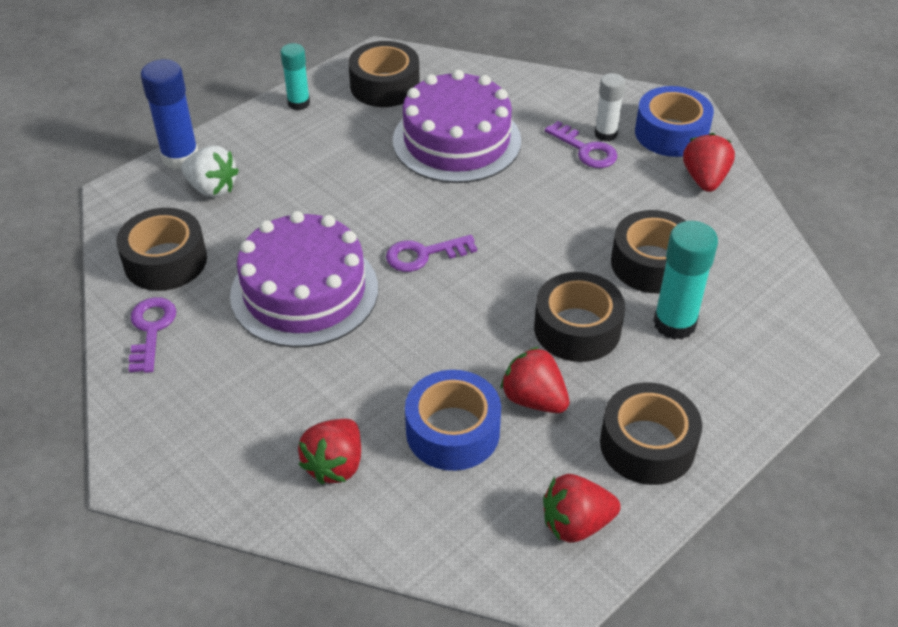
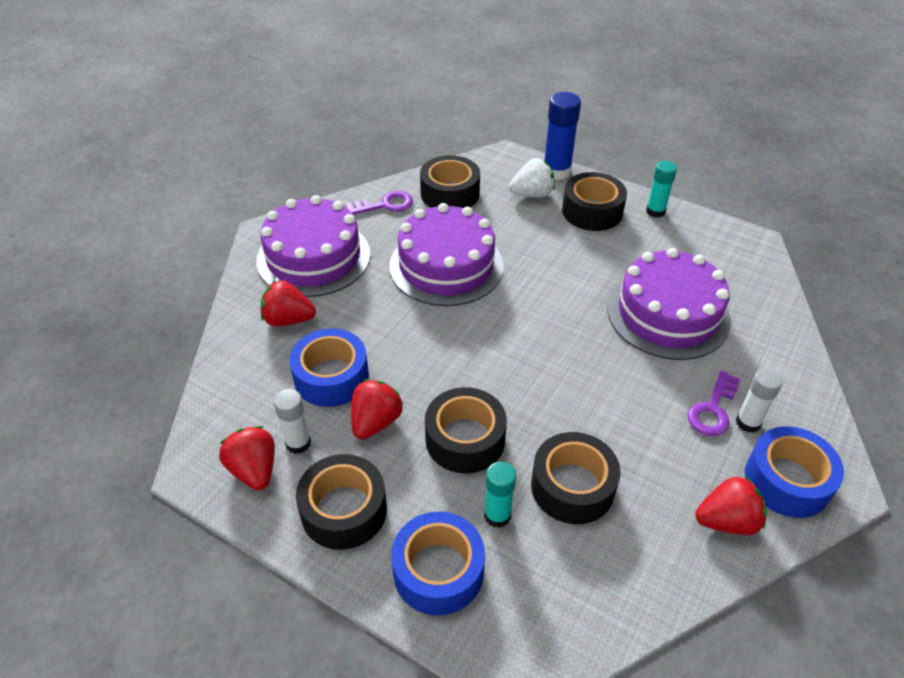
camera: 75 degrees right, 0 degrees up
white strawberry [181,146,239,198] -> white strawberry turned 120 degrees counterclockwise [509,158,555,197]
black tape [348,41,420,107] -> black tape moved to [562,172,627,231]
purple key [386,235,477,272] -> none
turquoise glue stick [653,221,718,340] -> turquoise glue stick [484,462,516,528], size x0.64
none -> purple cake [256,195,371,297]
none -> white glue stick [274,389,311,454]
none -> blue tape [391,512,485,616]

